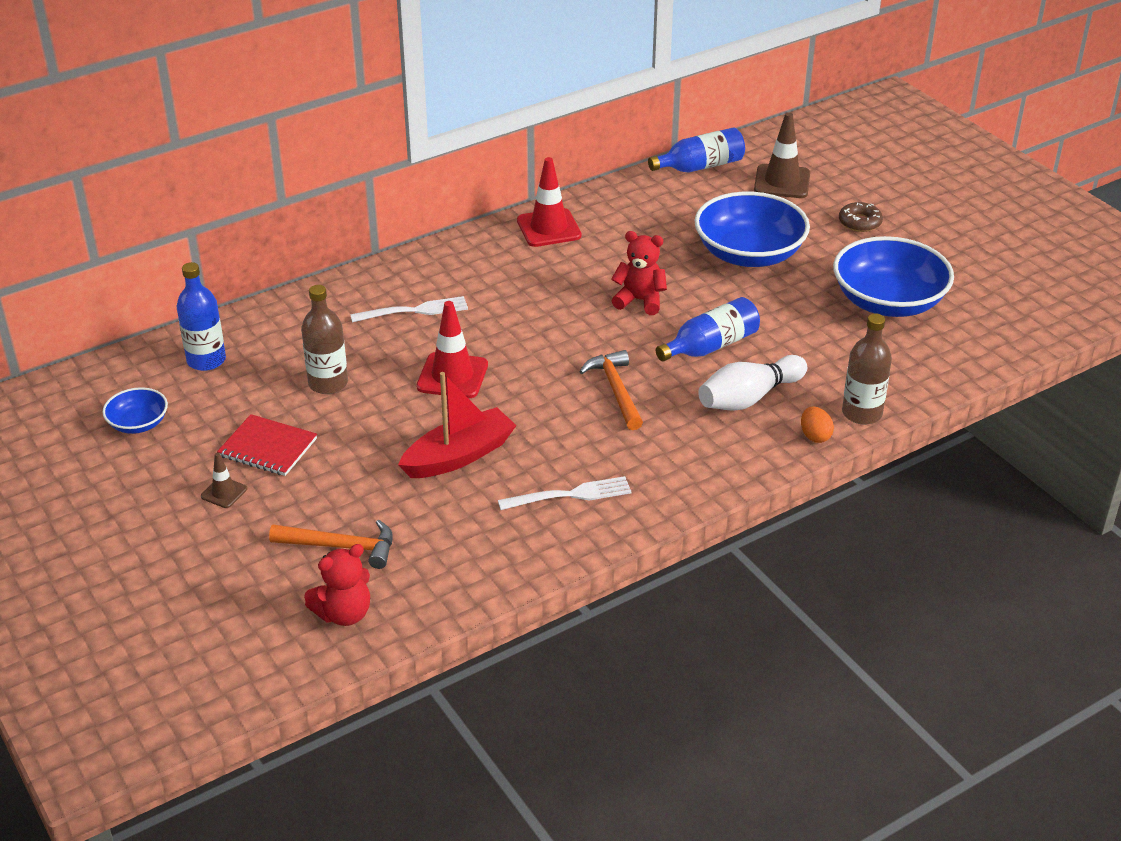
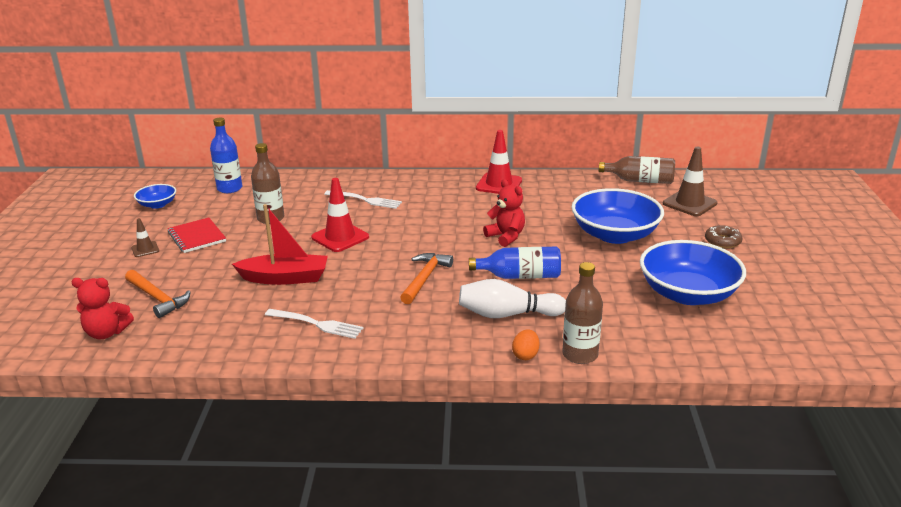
camera: 35 degrees right, 10 degrees down
blue bottle [648,128,745,173] -> brown bottle [599,156,675,184]

